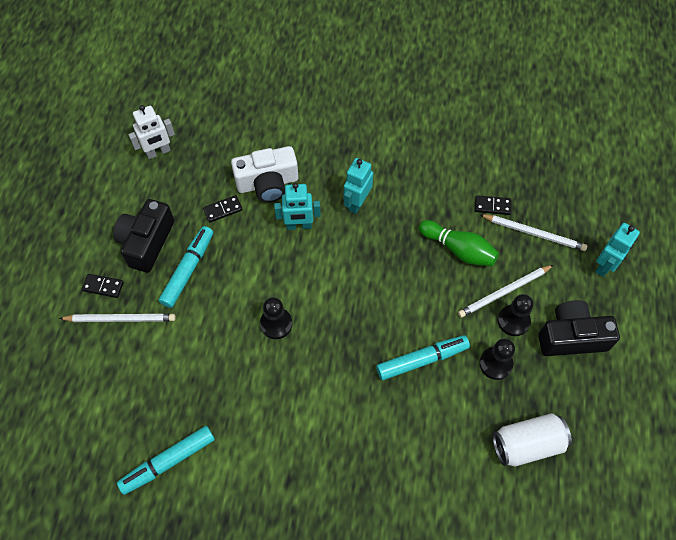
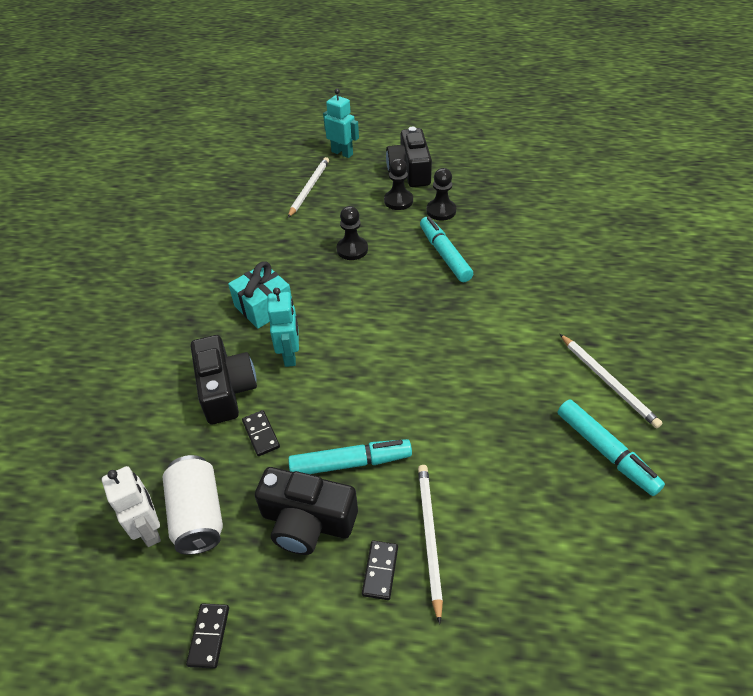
camera: 90 degrees left, 15 degrees down
turquoise marker [159,226,213,308] -> turquoise marker turned 150 degrees clockwise [288,439,412,474]
white camera [231,146,299,203] -> black camera [191,335,257,424]
black pawn [260,297,293,339] -> black pawn moved to [337,206,368,260]
turquoise robot [344,158,373,214] -> turquoise gift [228,261,292,329]
green bowling pin [419,220,499,266] -> none
white pencil [458,265,554,318] -> white pencil moved to [560,334,662,428]
black domino [475,195,511,215] -> black domino moved to [186,603,229,669]
white can [493,413,572,466] -> white can moved to [162,455,223,555]

